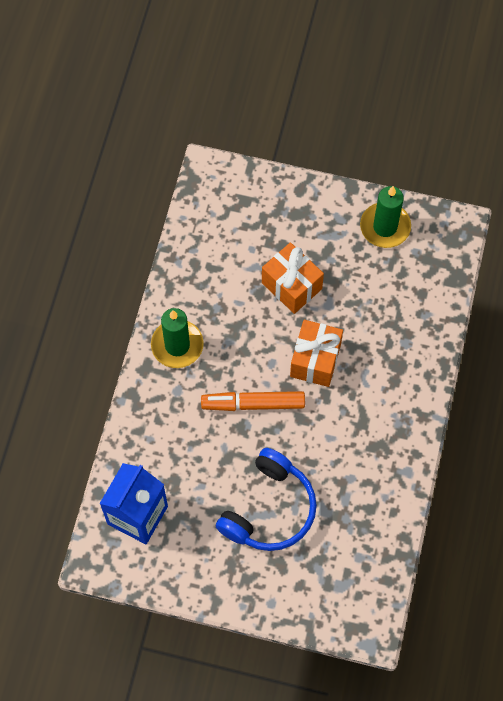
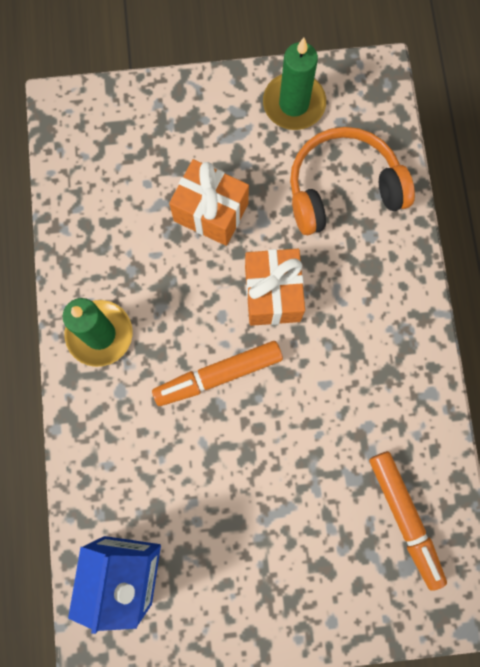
camera: 20 degrees left, 10 degrees up
blue headphones [215,448,317,551] -> none
none -> orange headphones [290,127,415,235]
none -> orange marker [369,451,447,591]

